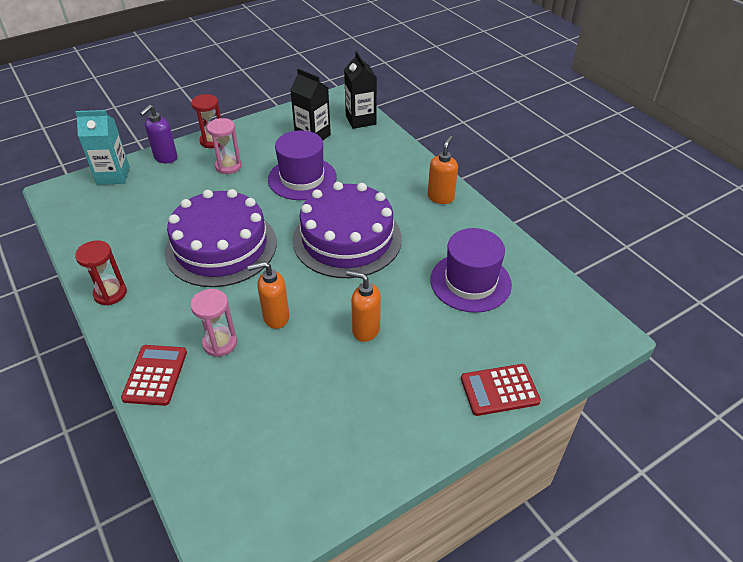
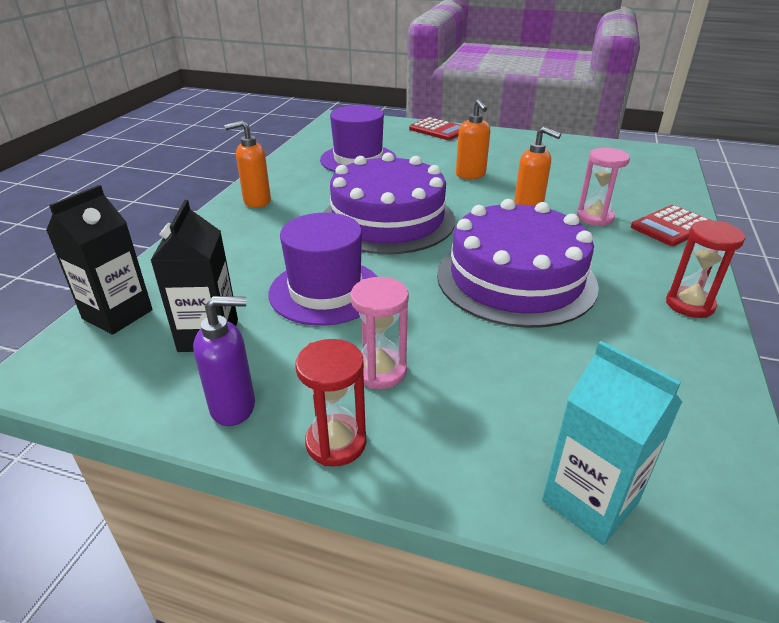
camera: 130 degrees left, 10 degrees down
purple soap dispenser [140,105,177,163] -> purple soap dispenser moved to [193,296,255,426]

